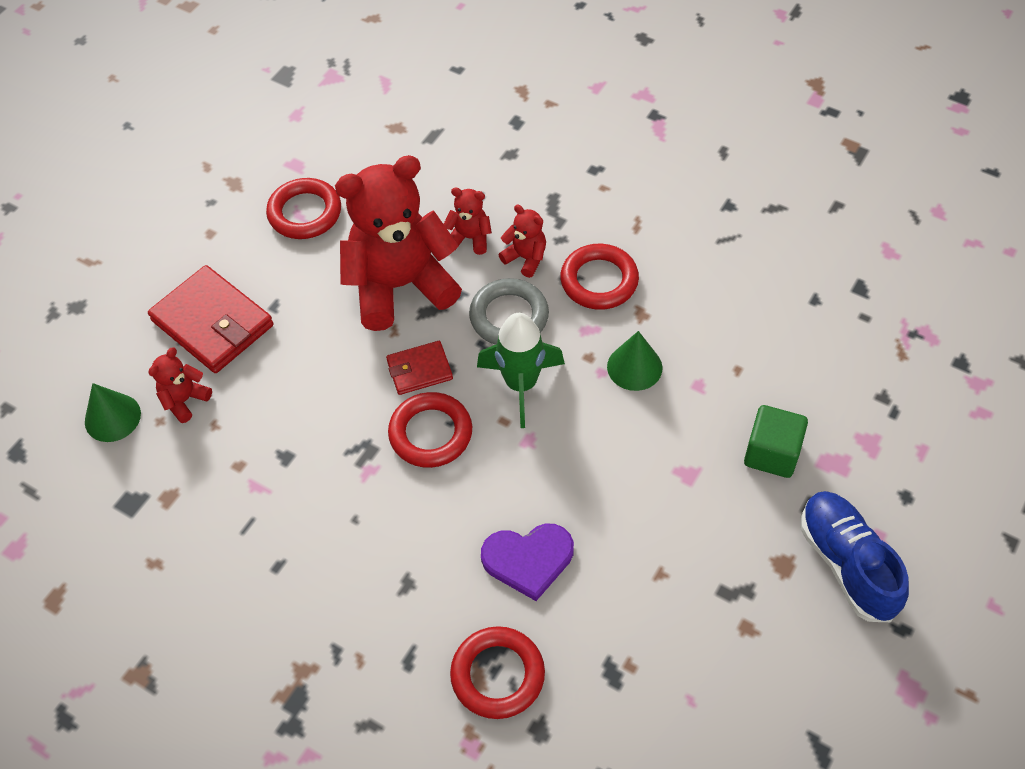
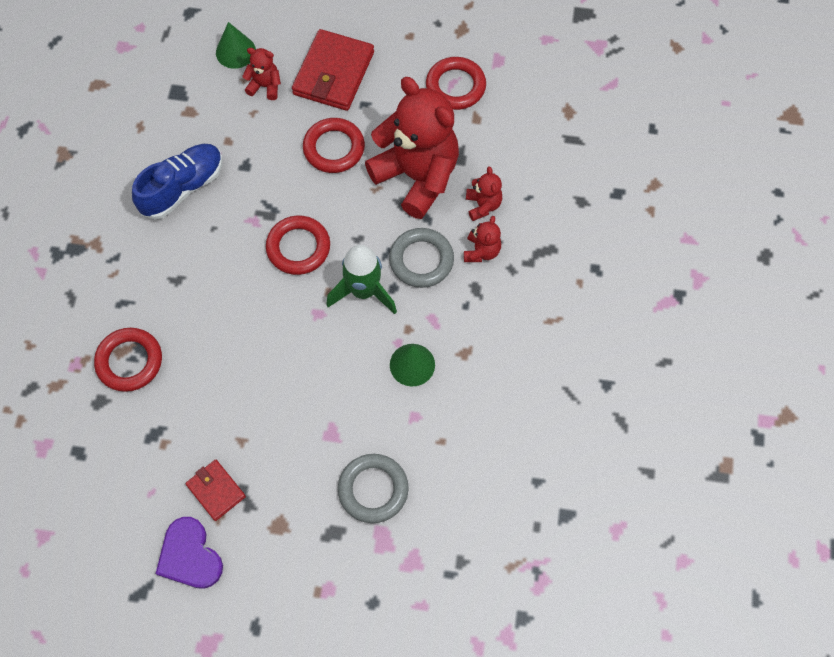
camera: 65 degrees right, 10 degrees up
red wallet [386,341,453,395] -> red wallet moved to [185,460,246,521]
purple heart [481,523,574,601] -> purple heart moved to [156,517,223,589]
red ring [560,244,639,310] -> red ring moved to [303,118,365,173]
green cube [744,405,808,478] -> grey ring [338,454,409,523]
blue shoe [801,491,909,622] -> blue shoe moved to [132,144,223,219]

